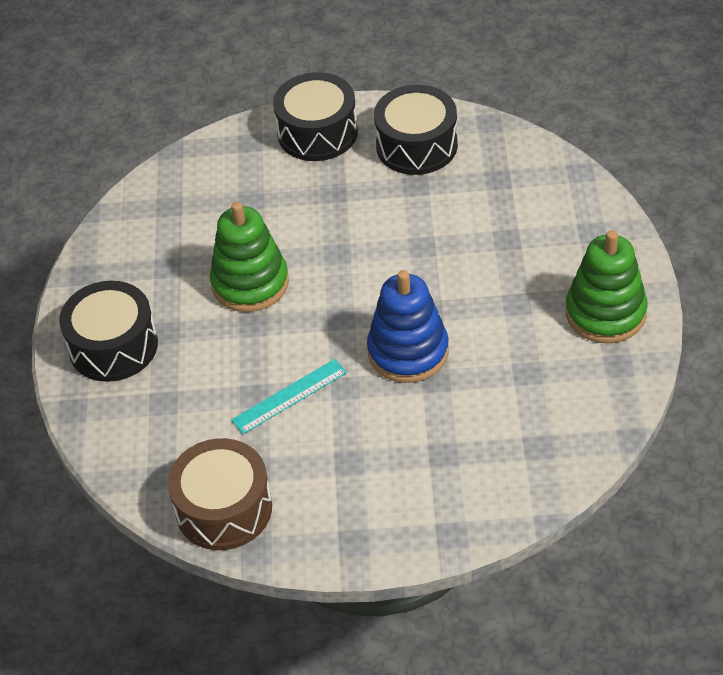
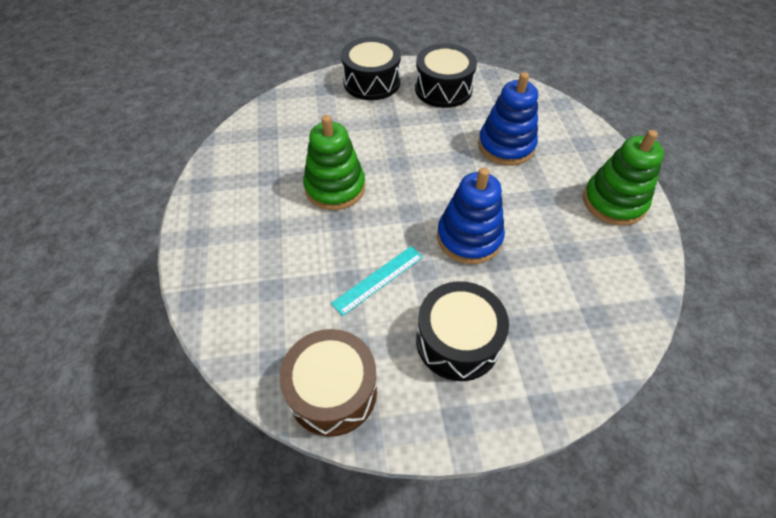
camera: 10 degrees left, 5 degrees up
black drum [59,281,158,382] -> black drum moved to [416,281,509,381]
none -> blue stacking toy [478,72,538,165]

